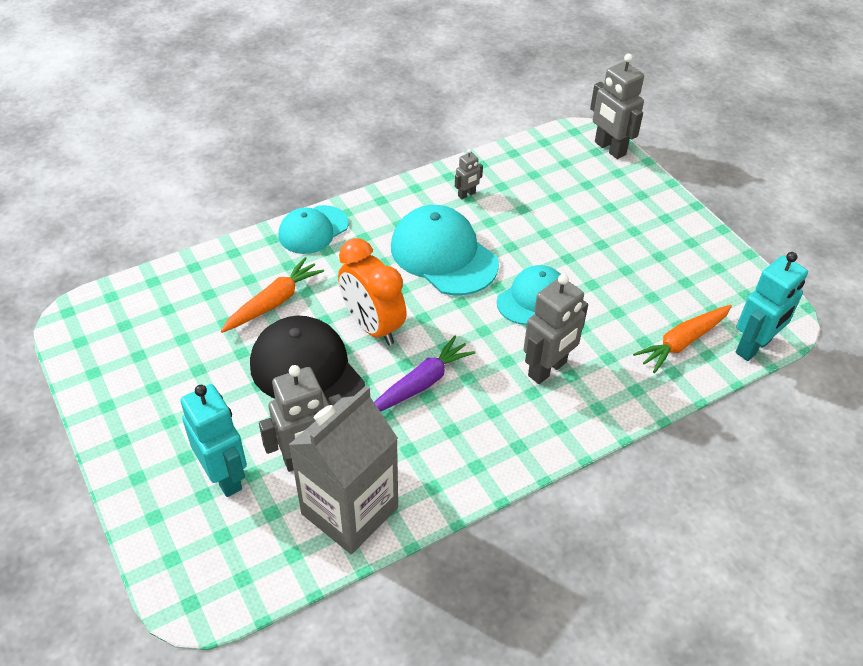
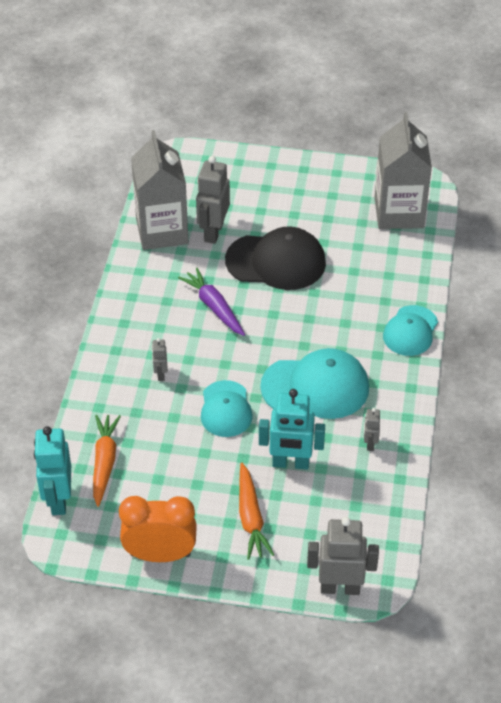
camera: 130 degrees right, 0 degrees up
turquoise robot [180,384,247,497] -> turquoise robot moved to [259,389,325,469]
orange carrot [221,257,324,333] -> orange carrot moved to [239,463,274,560]
turquoise cap [279,205,348,254] -> turquoise cap turned 150 degrees counterclockwise [383,305,438,356]
orange clock [338,238,407,345] -> orange clock moved to [119,496,197,562]
purple carrot [374,336,476,412] -> purple carrot turned 150 degrees clockwise [178,268,245,336]
grey robot [524,274,588,384] -> grey robot [152,338,168,381], size x0.50
none -> grey carton [375,112,432,229]

